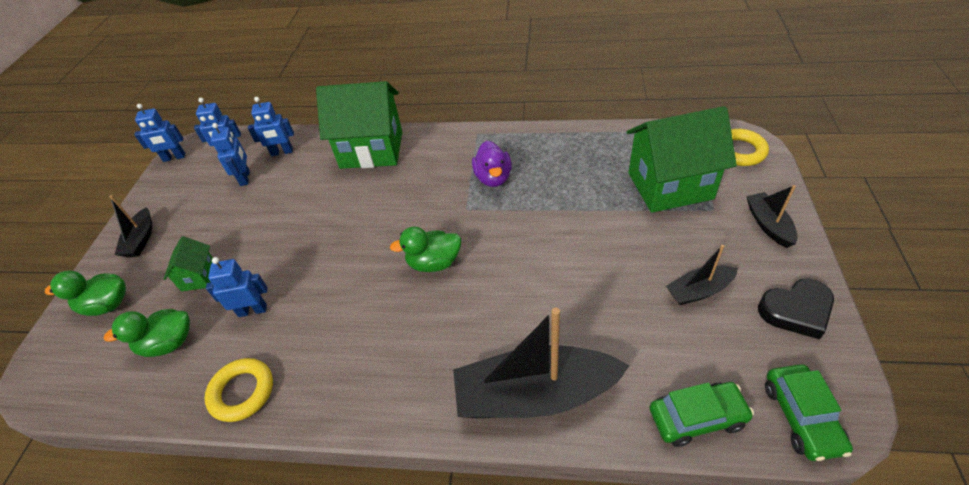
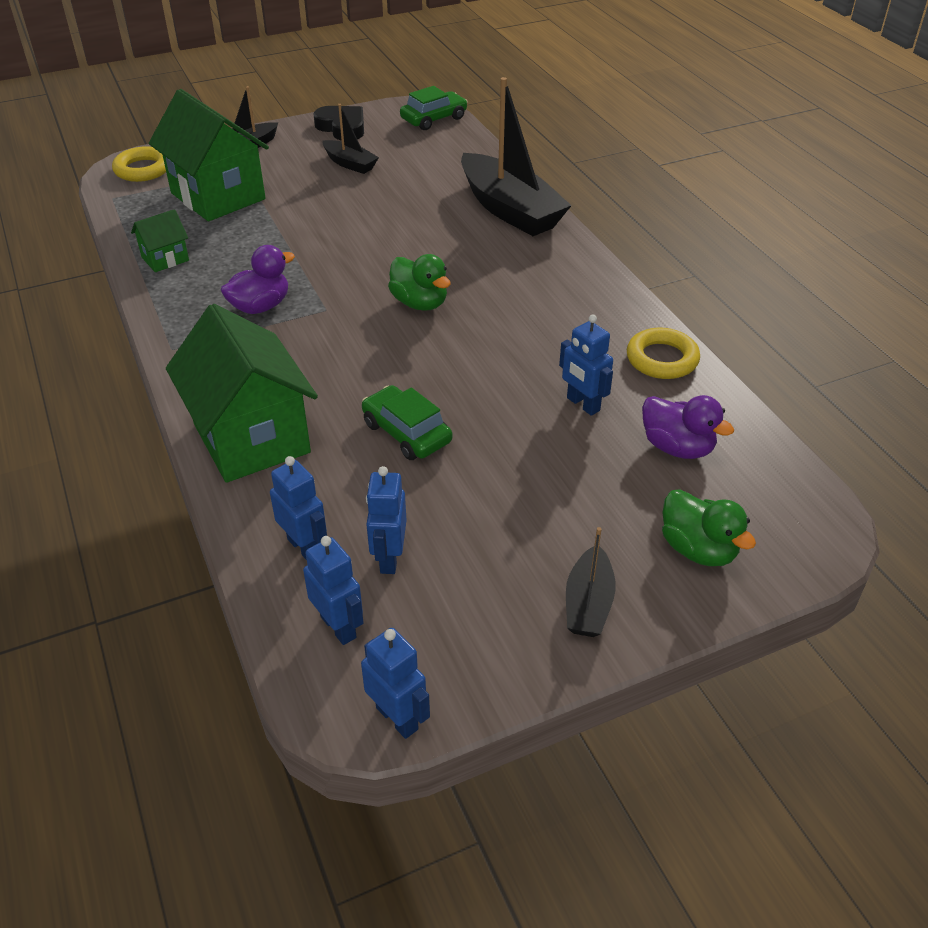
camera: 125 degrees left, 5 degrees down
green duck [104,309,190,357] -> purple duck [642,395,734,459]
black boat [109,195,152,257] -> black boat turned 135 degrees clockwise [566,527,616,637]
green house [164,236,213,291] -> green house moved to [131,209,189,272]
blue robot [211,123,250,186] -> blue robot turned 45 degrees counterclockwise [366,466,406,574]
green car [650,382,754,447] -> green car moved to [362,385,452,460]

